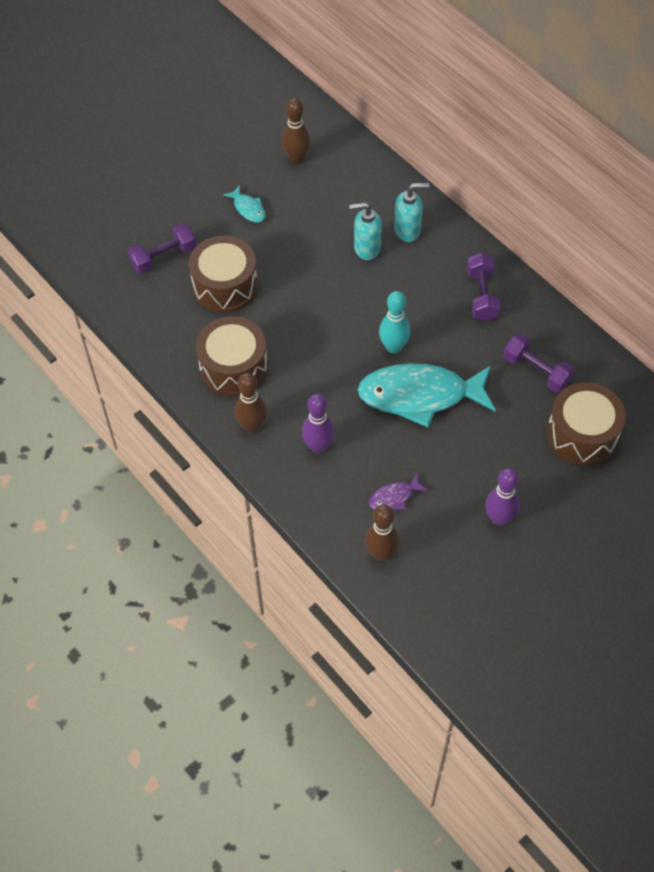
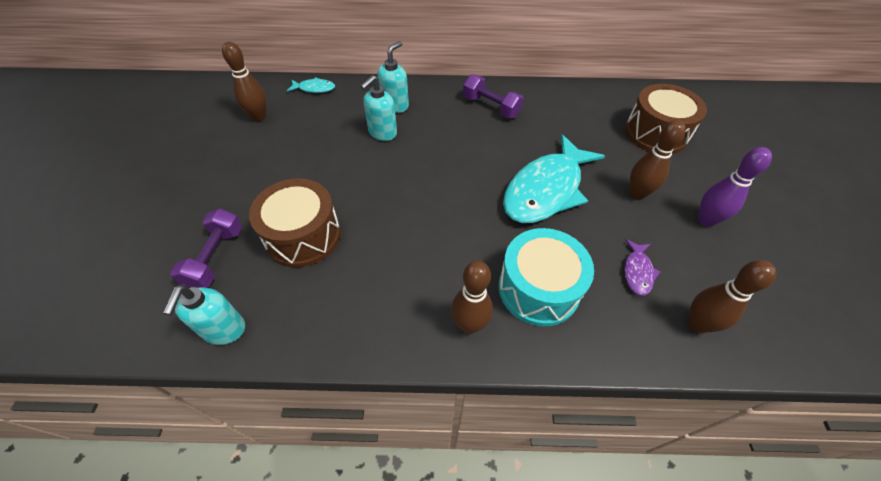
camera: 50 degrees left, 5 degrees down
brown drum [196,316,268,397] -> none
turquoise fish [223,186,266,223] -> turquoise fish moved to [287,77,335,93]
purple bowling pin [302,394,335,454] -> turquoise drum [499,228,594,326]
turquoise bowling pin [379,291,410,353] -> none
purple dumbbell [503,333,575,393] -> none
none -> turquoise soap dispenser [163,284,245,345]
none -> brown bowling pin [630,120,686,200]

